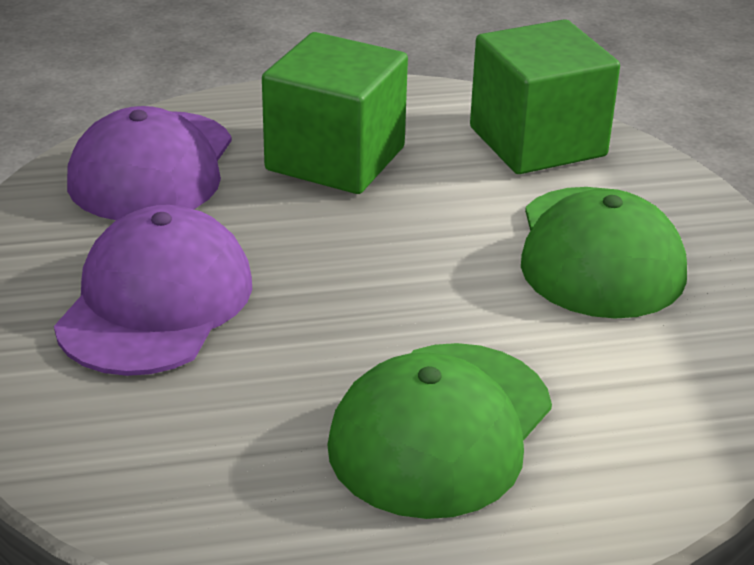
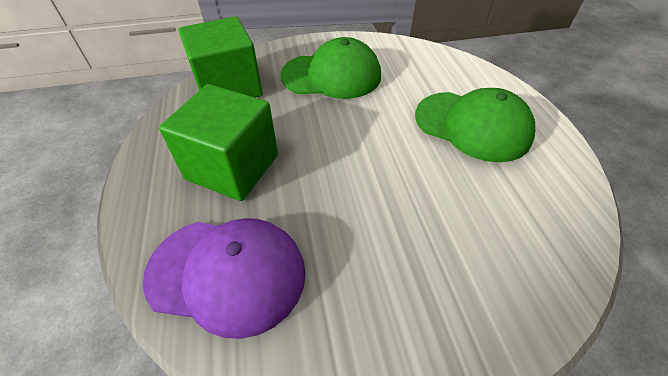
camera: 90 degrees left, 15 degrees up
purple cap [54,205,252,376] -> none

